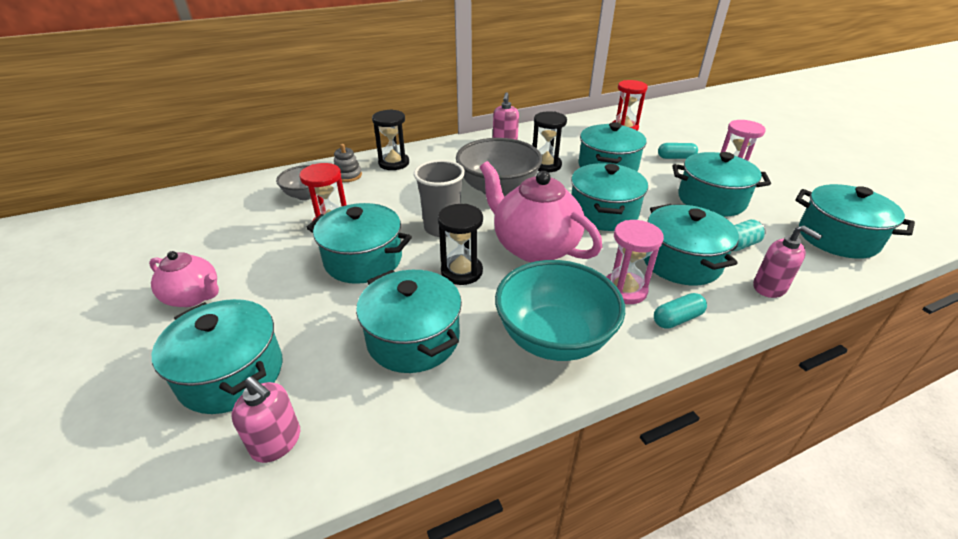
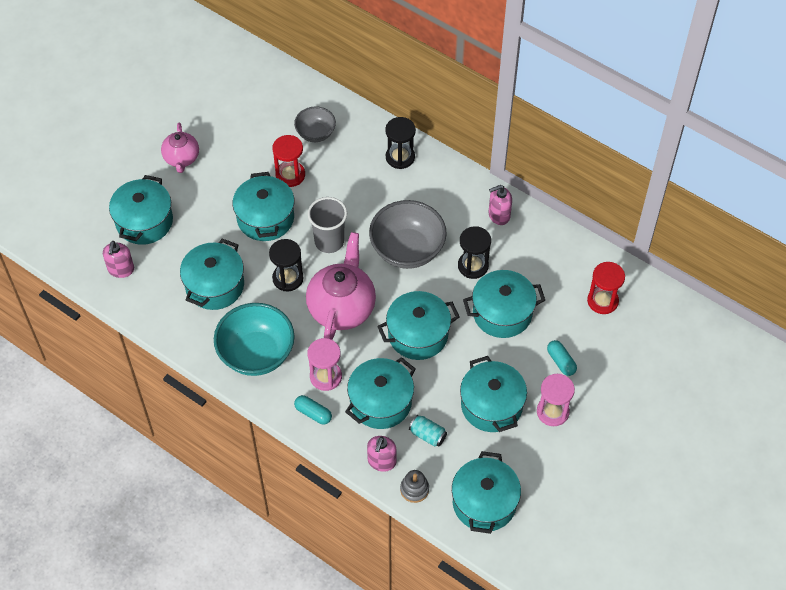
camera: 60 degrees right, 20 degrees up
grey stacking toy [334,144,362,182] -> grey stacking toy moved to [400,470,429,503]

